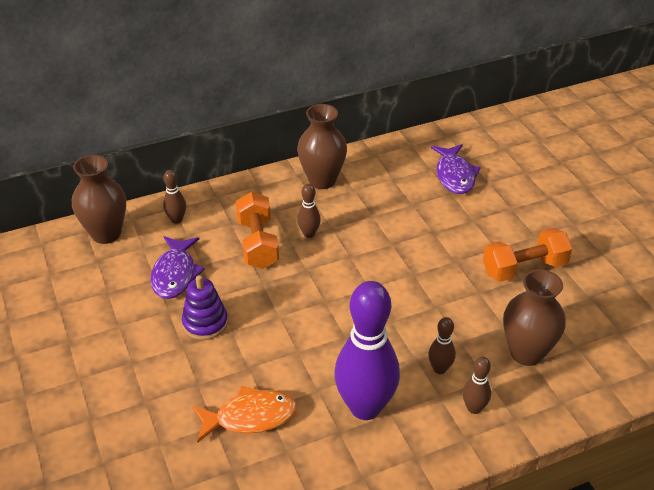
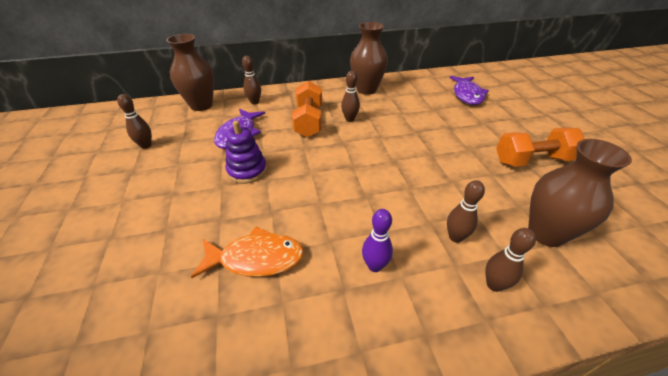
camera: 10 degrees right, 0 degrees up
purple bowling pin [334,281,400,420] -> purple bowling pin [362,209,393,272], size x0.44
none -> brown bowling pin [117,94,152,149]

